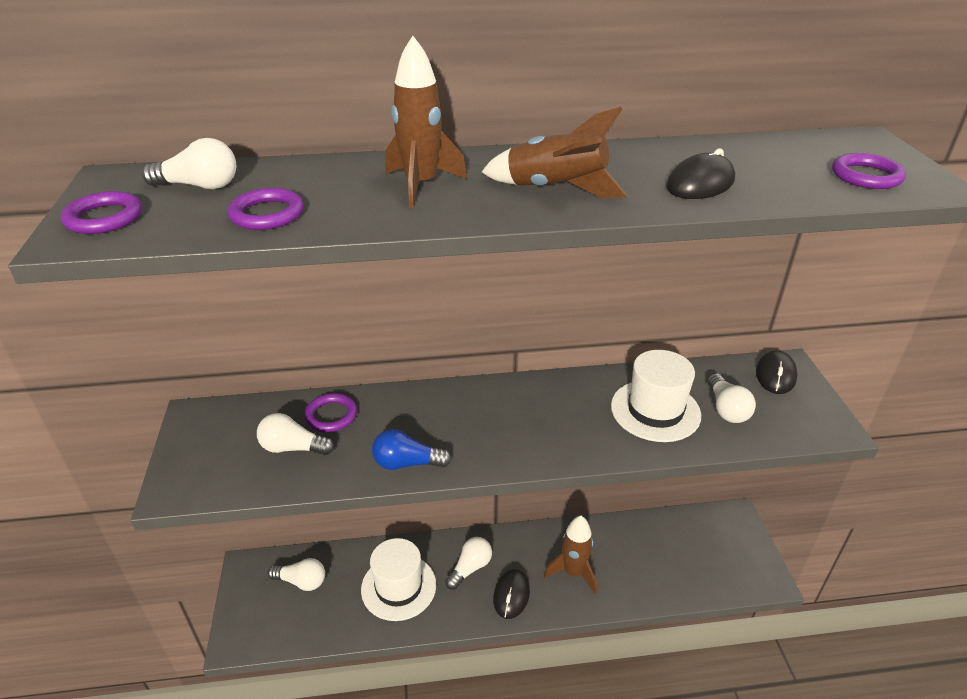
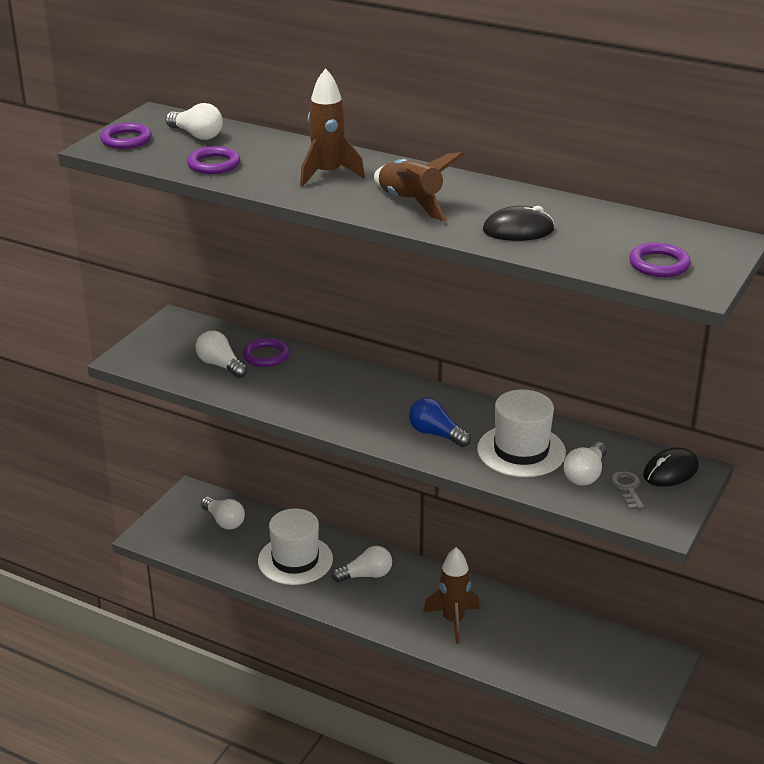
camera: 35 degrees right, 5 degrees down
blue light bulb [372,429,452,470] -> blue light bulb moved to [409,398,471,447]
black mouse [493,569,530,619] -> none
none -> grey key [610,471,644,510]

